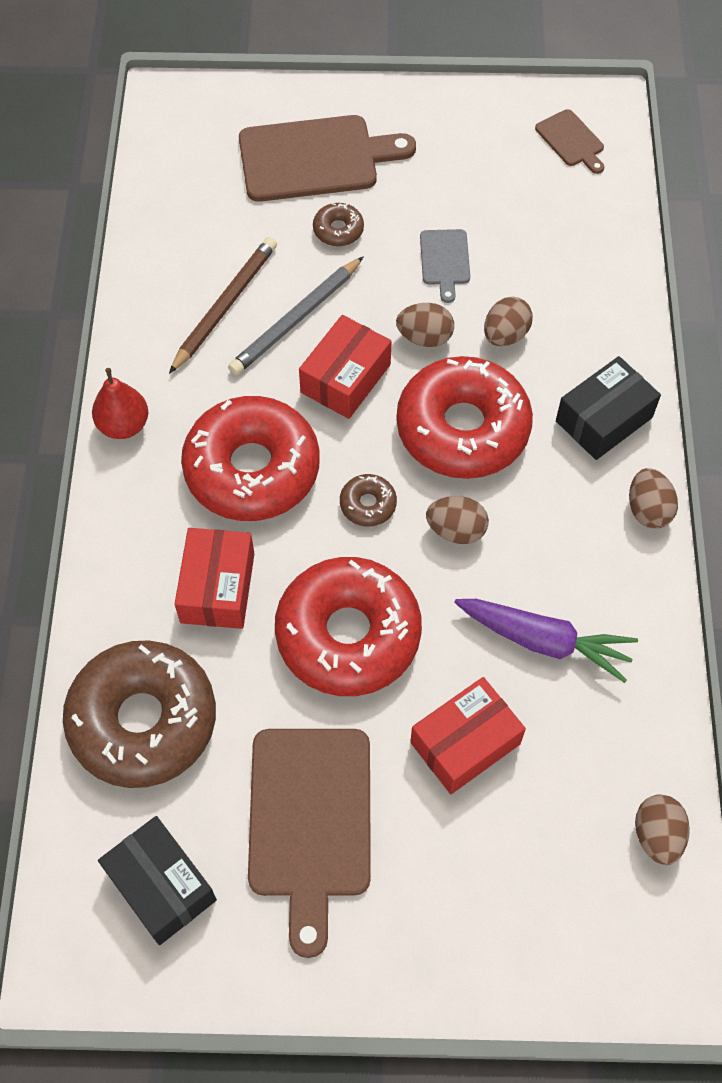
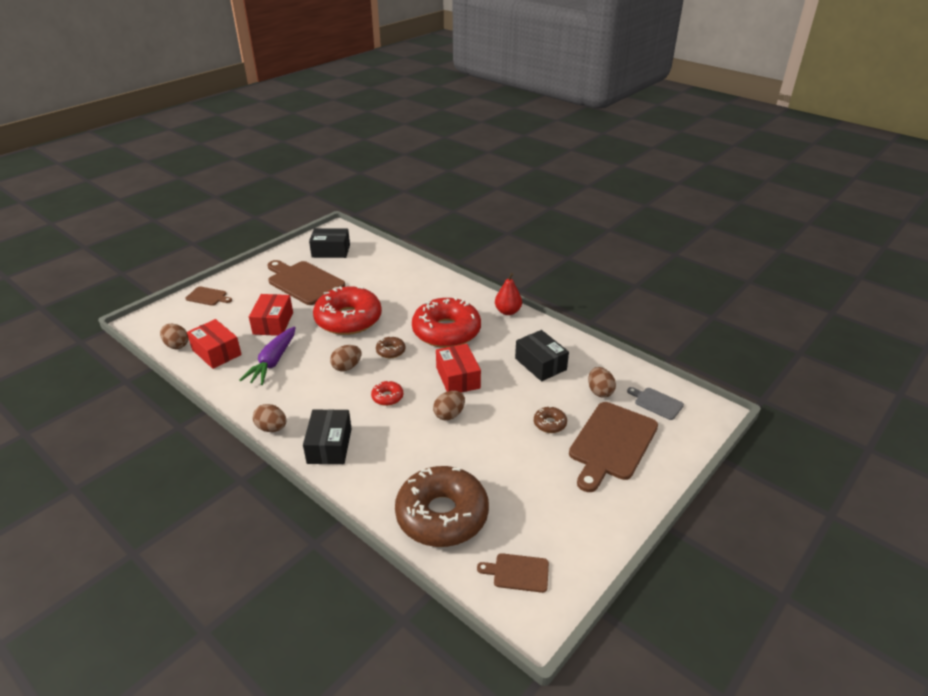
camera: 130 degrees right, 25 degrees down
brown donut [63,641,216,788] -> brown donut moved to [395,466,489,547]
brown pencil [169,237,277,374] -> black box [515,330,569,381]
red box [175,528,254,629] -> red box moved to [187,319,242,369]
grey pencil [228,257,363,375] -> none
red donut [397,356,533,479] -> red donut [371,381,403,406], size x0.41
grey cutting board [420,229,470,303] -> grey cutting board moved to [627,387,684,420]
purple carrot [454,599,638,683] -> purple carrot turned 45 degrees counterclockwise [239,326,296,385]
brown egg [484,297,533,346] -> brown egg moved to [588,367,616,398]
none -> brown cutting board [185,286,232,306]

